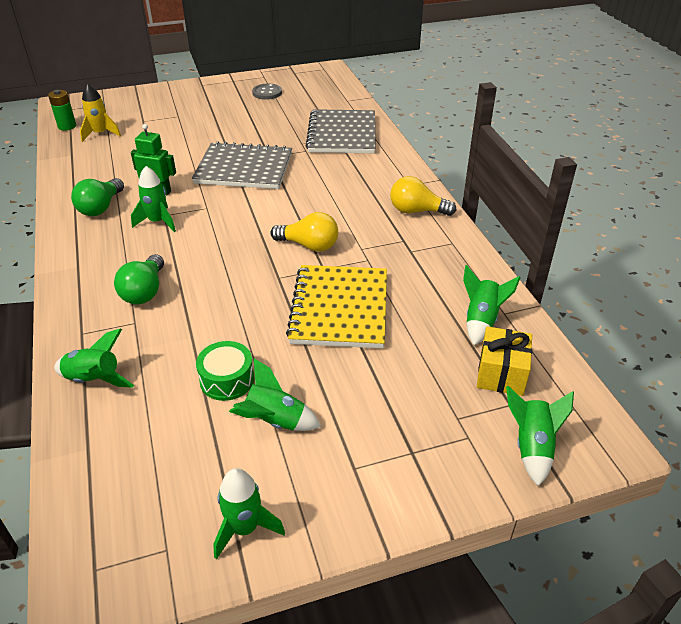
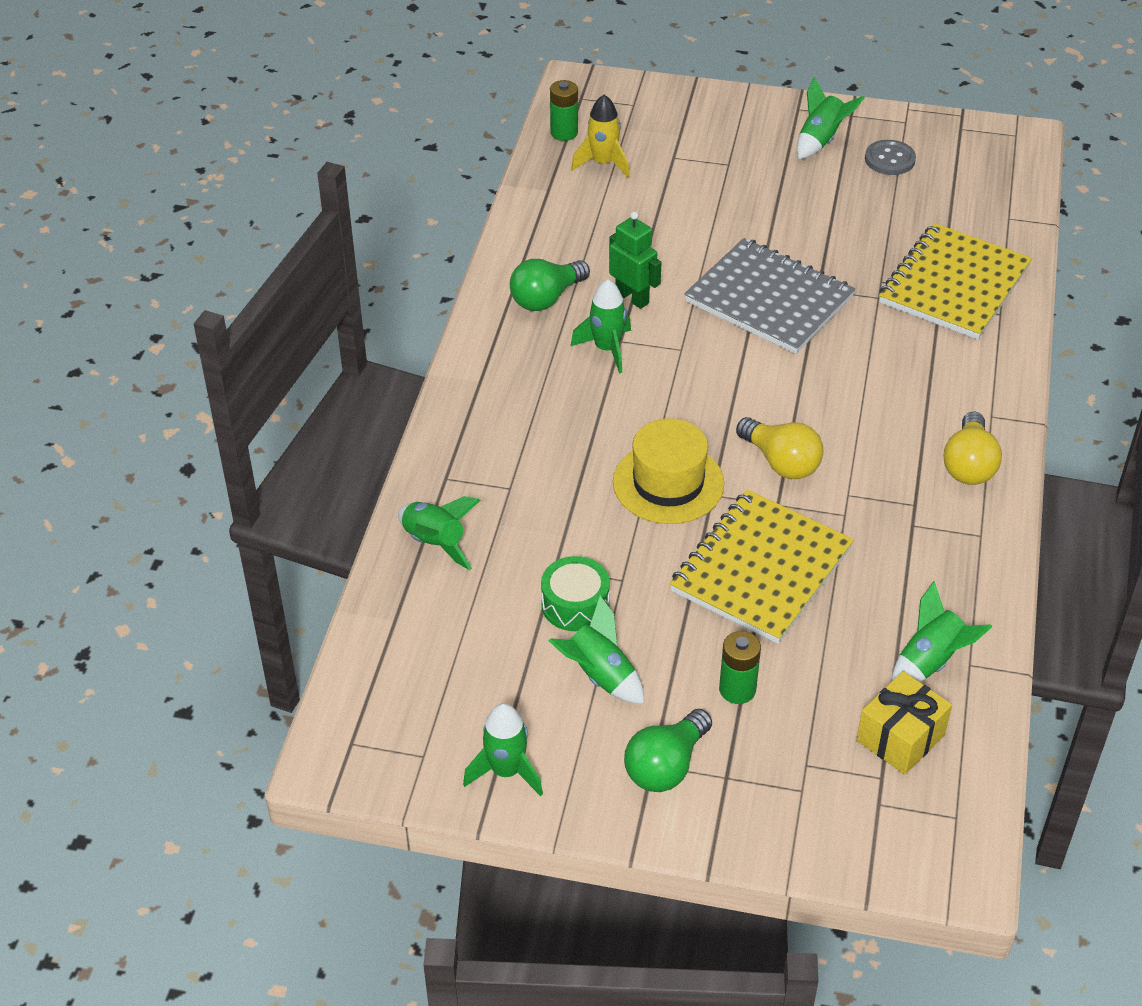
camera: 30 degrees right, 5 degrees up
green light bulb [114,254,164,304] -> green light bulb moved to [624,709,712,792]
grey notebook [305,109,375,153] -> yellow notebook [879,223,1032,340]
yellow light bulb [390,176,456,216] -> yellow light bulb turned 120 degrees counterclockwise [944,412,1002,485]
green rocket [506,386,574,486] -> green rocket moved to [797,77,865,159]
none -> yellow hat [613,418,724,524]
none -> green battery [719,631,761,704]

